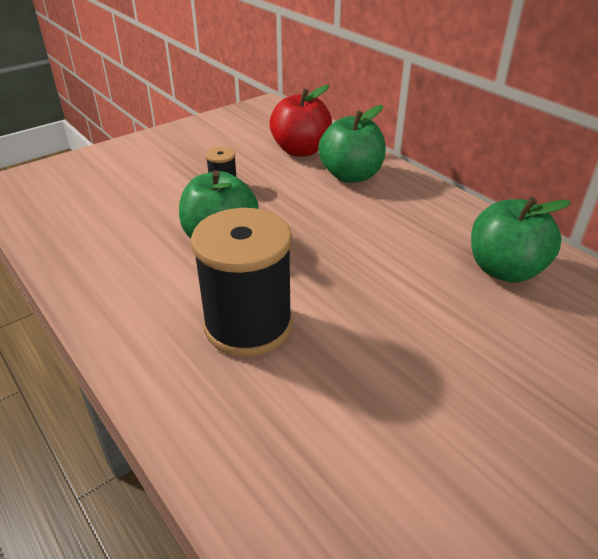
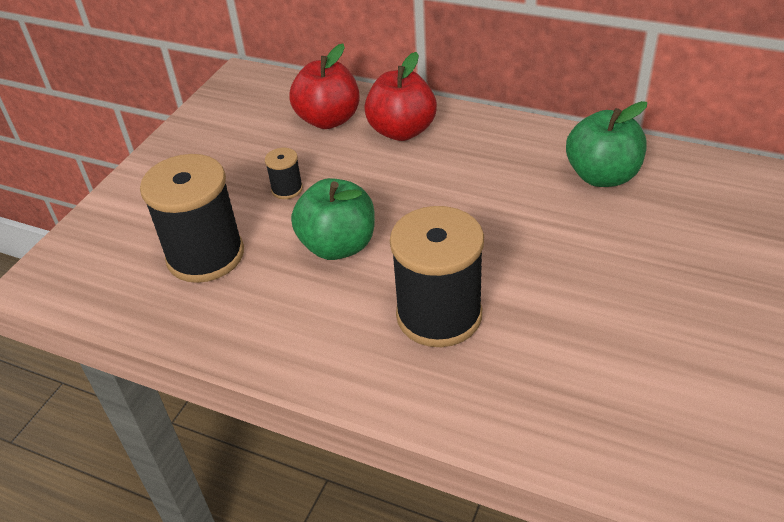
camera: 25 degrees left, 5 degrees up
green apple [318,105,386,183] -> red apple [364,52,437,141]
none -> black spool [140,154,244,283]

